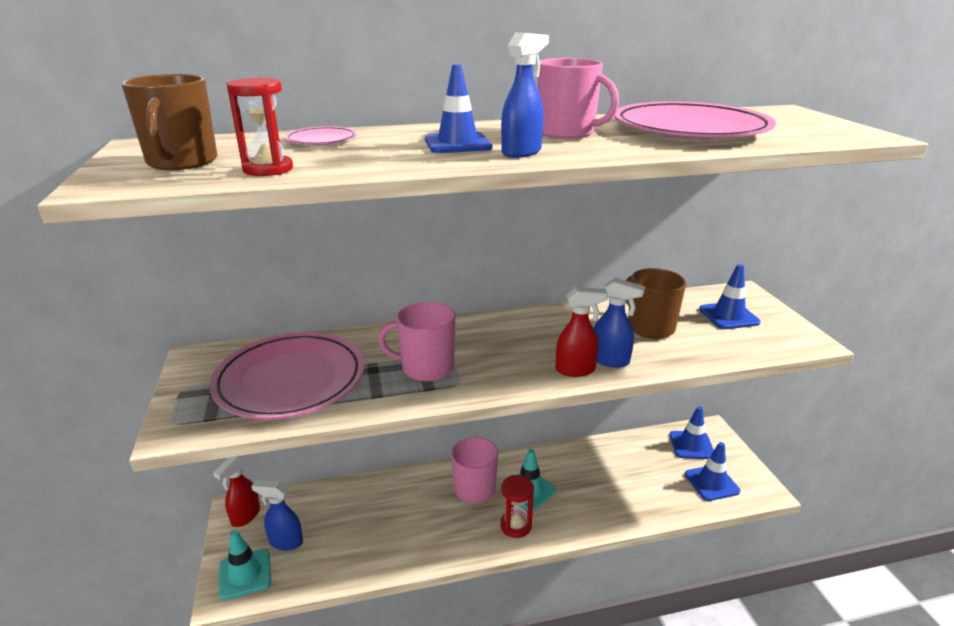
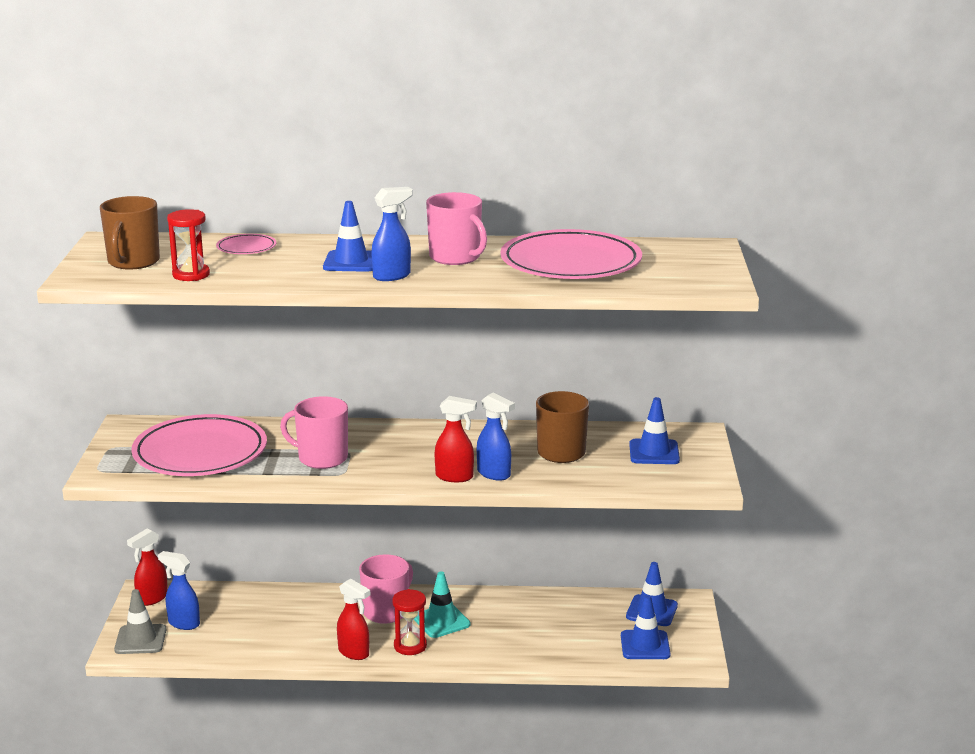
camera: 15 degrees right, 5 degrees down
turquoise traffic cone [219,530,271,600] -> grey traffic cone [114,589,166,654]
none -> red spray bottle [337,579,370,660]

